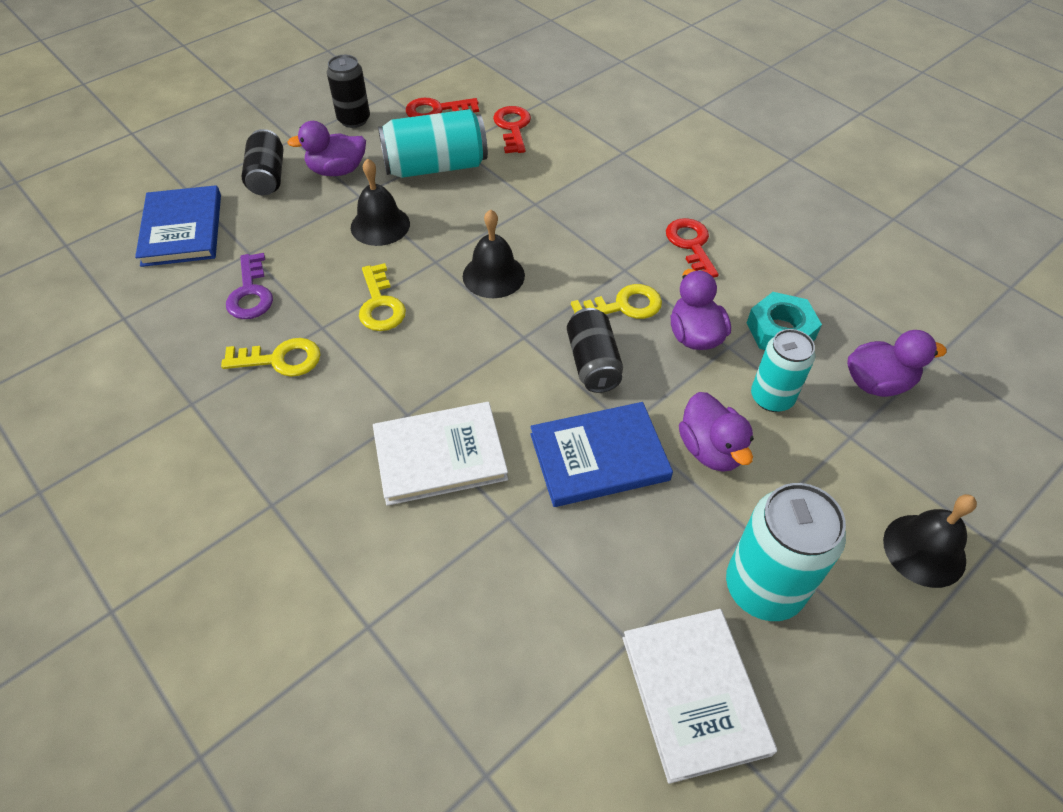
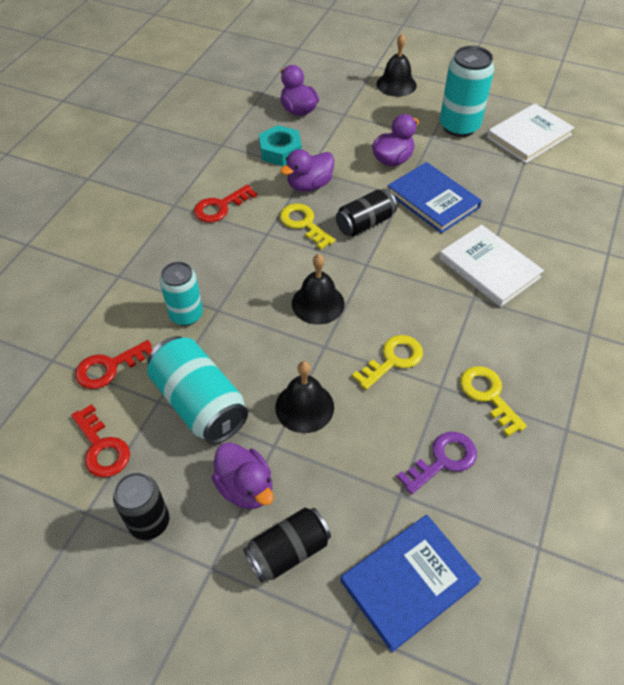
camera: 115 degrees left, 0 degrees up
turquoise can [751,329,815,412] -> turquoise can moved to [160,262,203,326]

